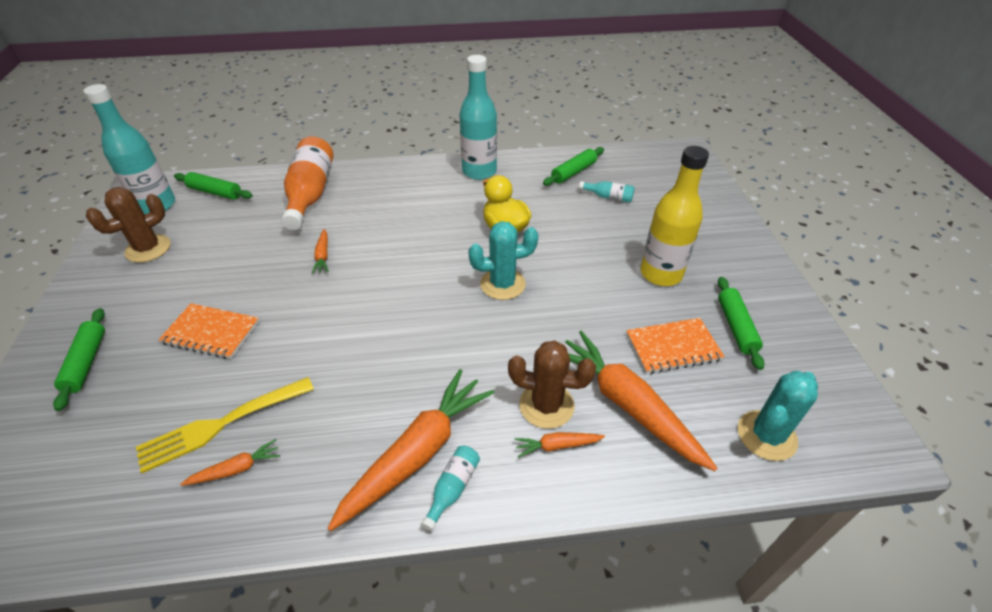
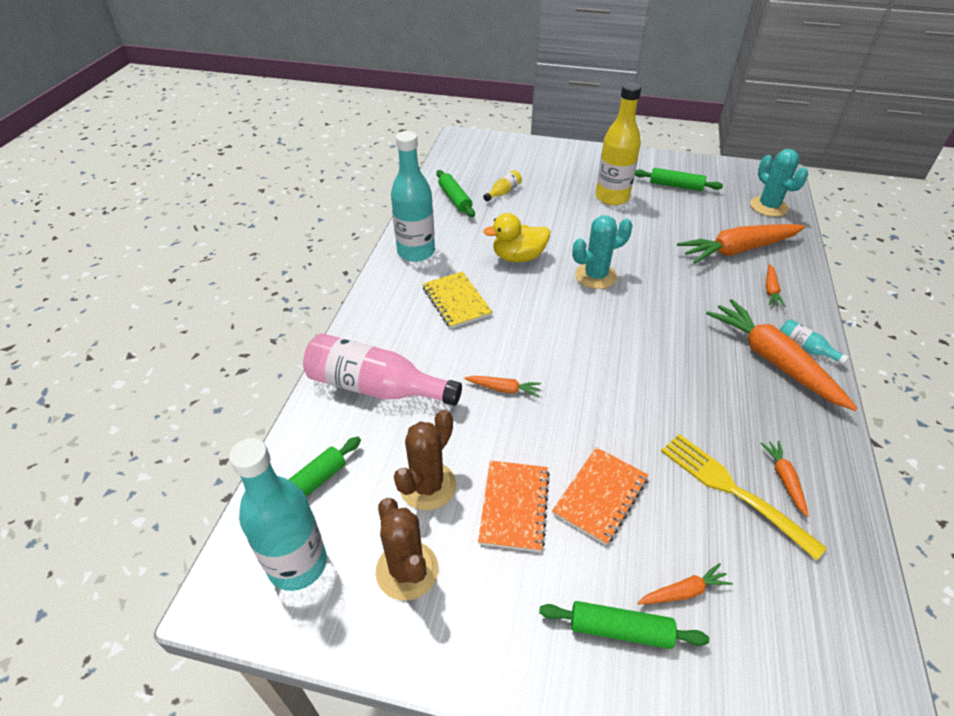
camera: 70 degrees left, 0 degrees up
yellow fork [136,377,314,473] -> yellow fork turned 150 degrees clockwise [661,434,827,561]
orange bottle [281,137,333,230] -> pink bottle [303,333,462,406]
turquoise cactus [468,221,538,300] -> turquoise cactus turned 60 degrees clockwise [572,215,633,289]
brown cactus [508,341,596,429] -> brown cactus moved to [394,410,456,510]
turquoise bottle [579,181,635,203] -> yellow bottle [483,170,522,202]
orange notebook [626,318,725,374] -> orange notebook moved to [478,461,550,552]
none -> yellow notebook [422,271,493,329]
none -> orange carrot [638,563,733,604]

